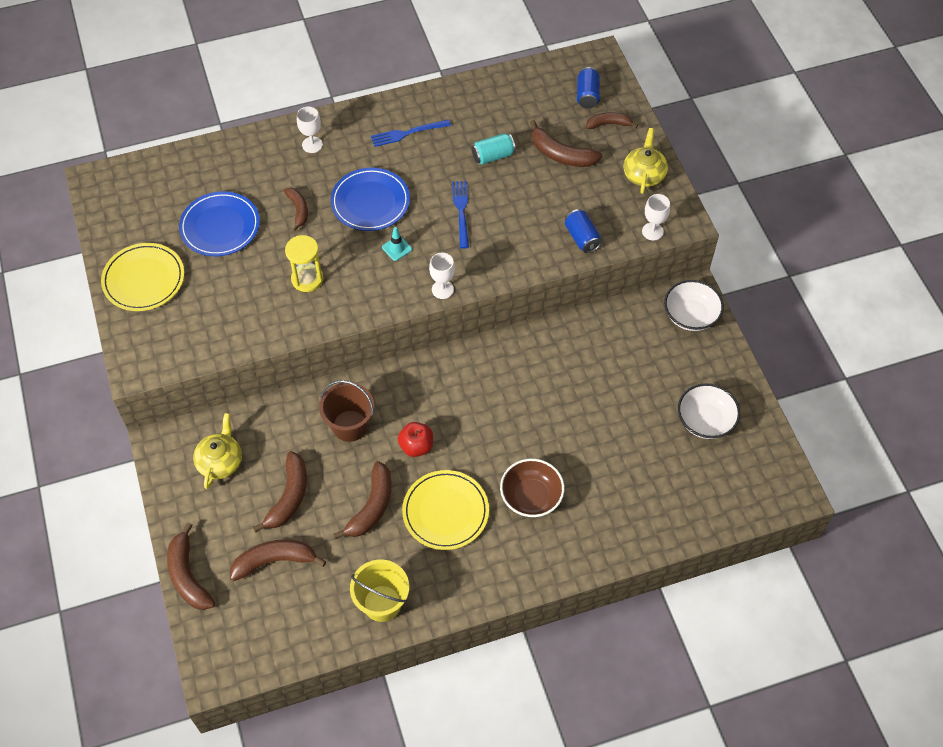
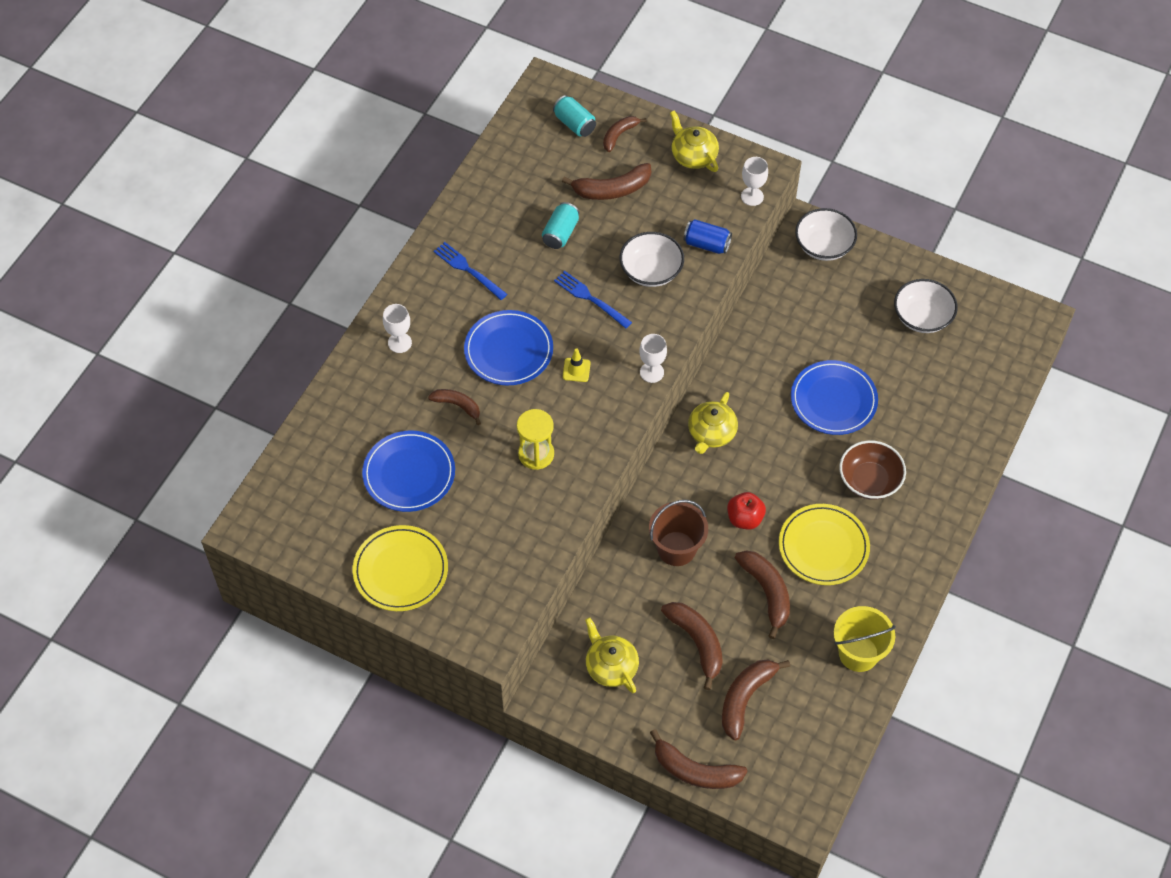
camera: 45 degrees left, 0 degrees up
blue fork [371,120,451,147] -> blue fork turned 105 degrees clockwise [434,242,507,300]
turquoise traffic cone [382,227,412,261] -> yellow traffic cone [563,348,591,382]
blue can [577,67,600,109] -> turquoise can [553,95,596,137]
none -> white bowl [620,232,684,287]
none -> yellow teapot [688,392,738,454]
none -> blue plate [791,360,878,435]

